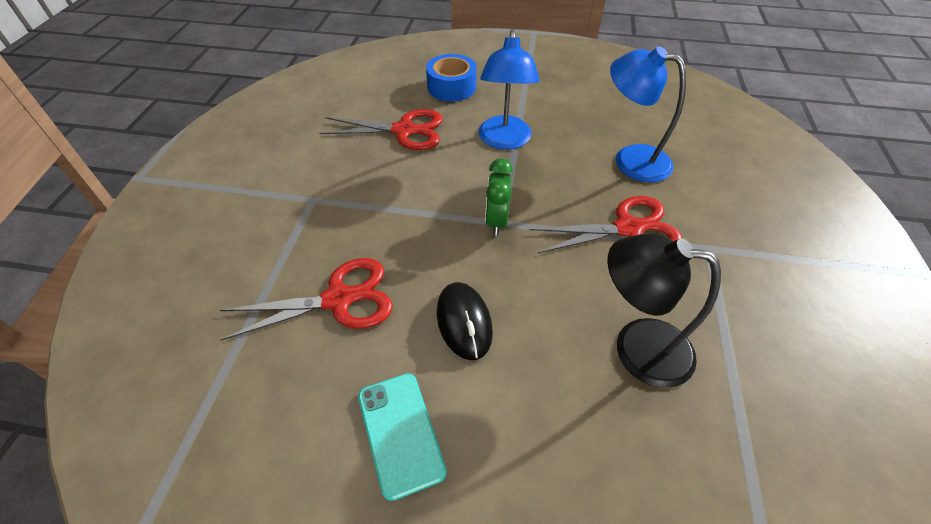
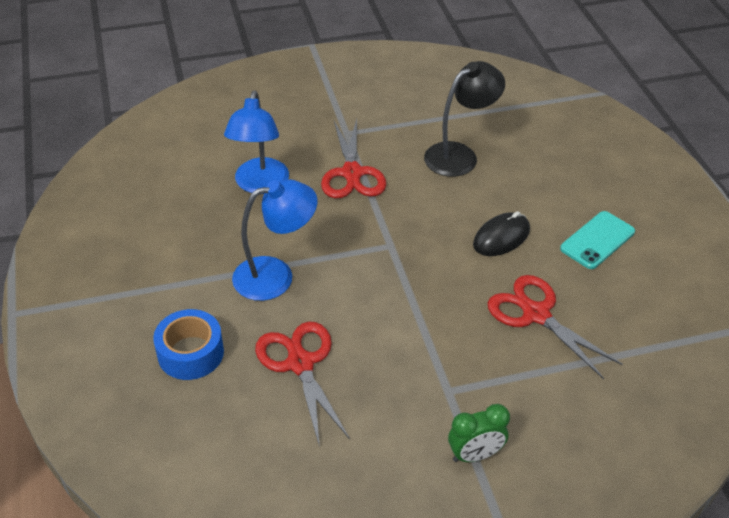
camera: 115 degrees left, 5 degrees down
green clock [485,158,513,236] -> green clock moved to [448,404,510,462]
red scissors [529,196,682,254] -> red scissors turned 150 degrees counterclockwise [321,119,386,199]
black lamp [607,234,721,388] -> black lamp turned 120 degrees counterclockwise [424,61,505,177]

